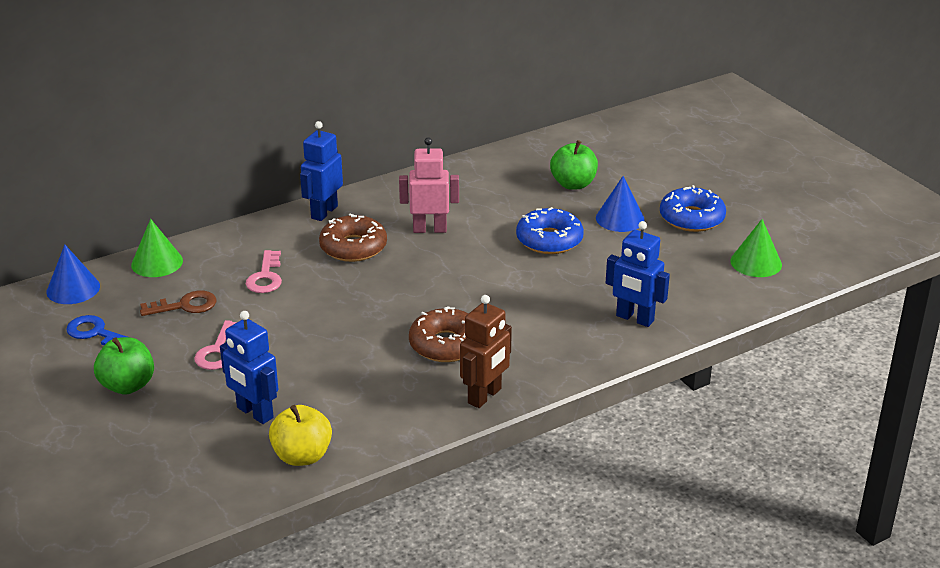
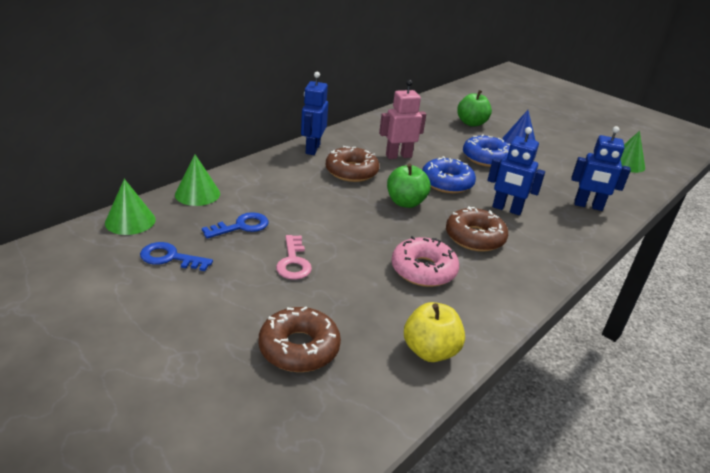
camera: 20 degrees left, 0 degrees up
blue cone [47,245,100,304] -> green cone [105,179,156,235]
green apple [94,337,154,395] -> green apple moved to [387,163,431,208]
brown key [140,290,216,316] -> blue key [202,212,268,239]
blue robot [220,311,278,424] -> blue robot moved to [488,127,545,215]
pink key [246,250,282,293] -> none
brown robot [460,295,512,408] -> none
blue donut [660,185,726,232] -> blue donut moved to [422,156,476,194]
none -> brown donut [259,307,341,372]
none -> pink donut [391,236,459,287]

